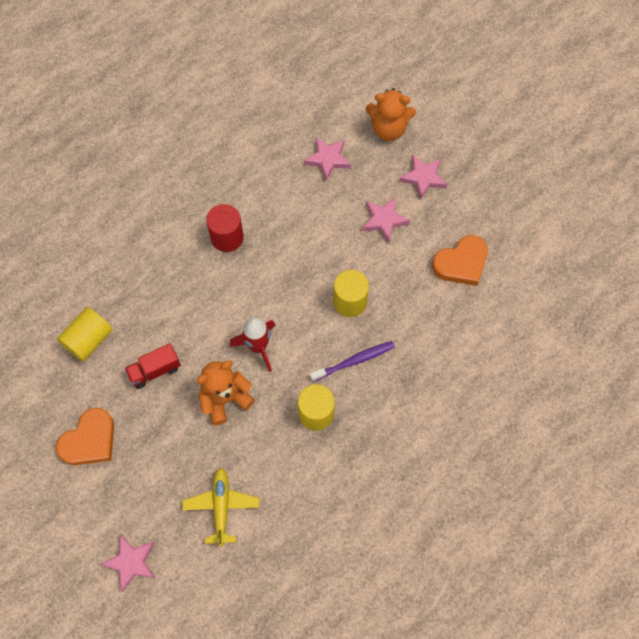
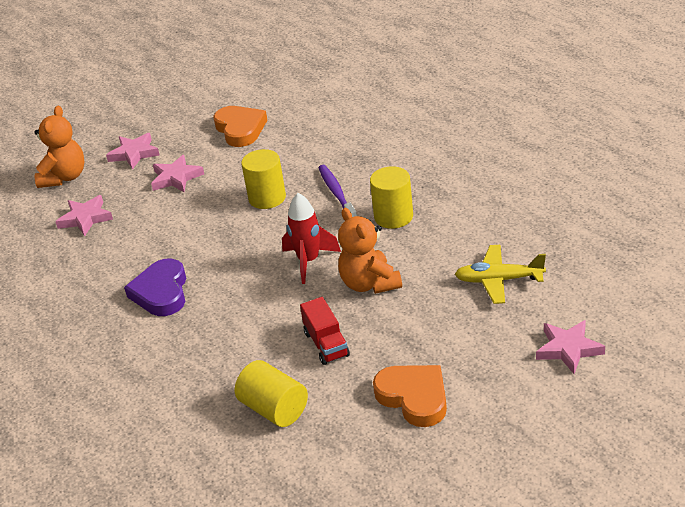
camera: 80 degrees left, 30 degrees down
red cylinder [206,204,244,252] -> purple heart [124,259,186,316]

